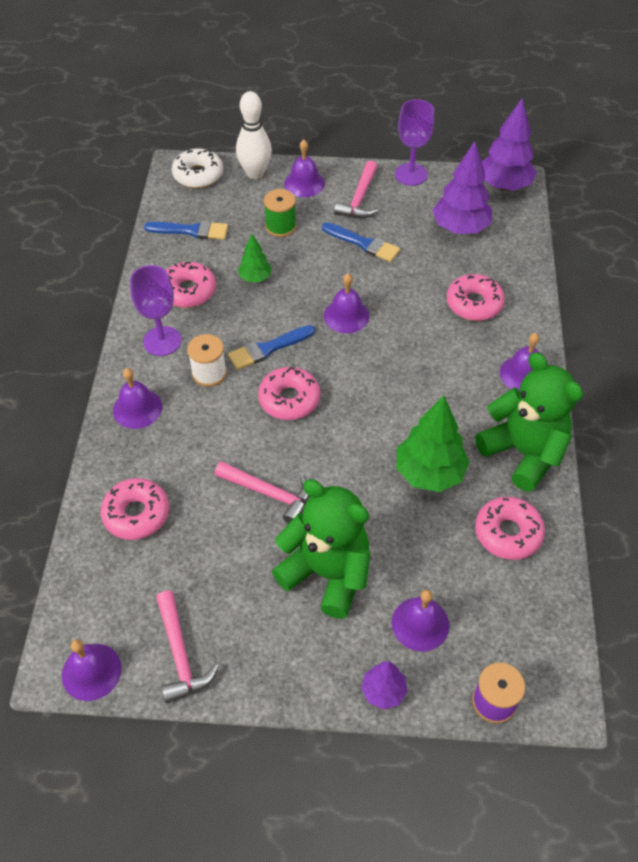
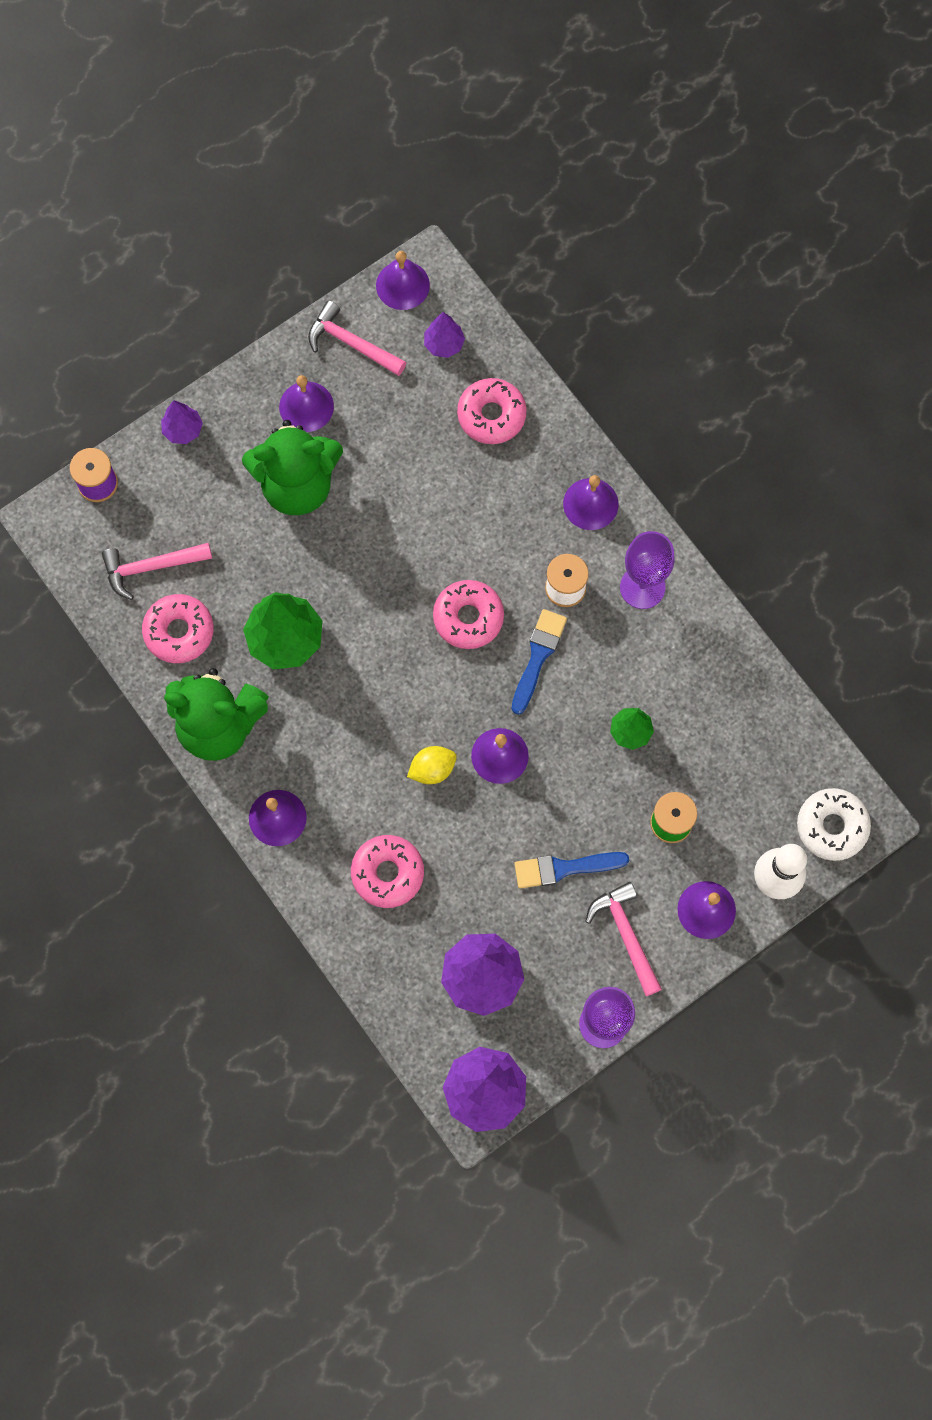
camera: 140 degrees right, 20 degrees up
blue brush [144,221,228,240] -> none
pink donut [166,262,216,308] -> none
pink hammer [215,461,310,523] -> pink hammer moved to [102,543,212,600]
purple bell [392,590,449,651] -> purple bell moved to [279,375,334,432]
none -> yellow lemon [407,746,457,784]
none -> purple tree [424,312,465,358]

